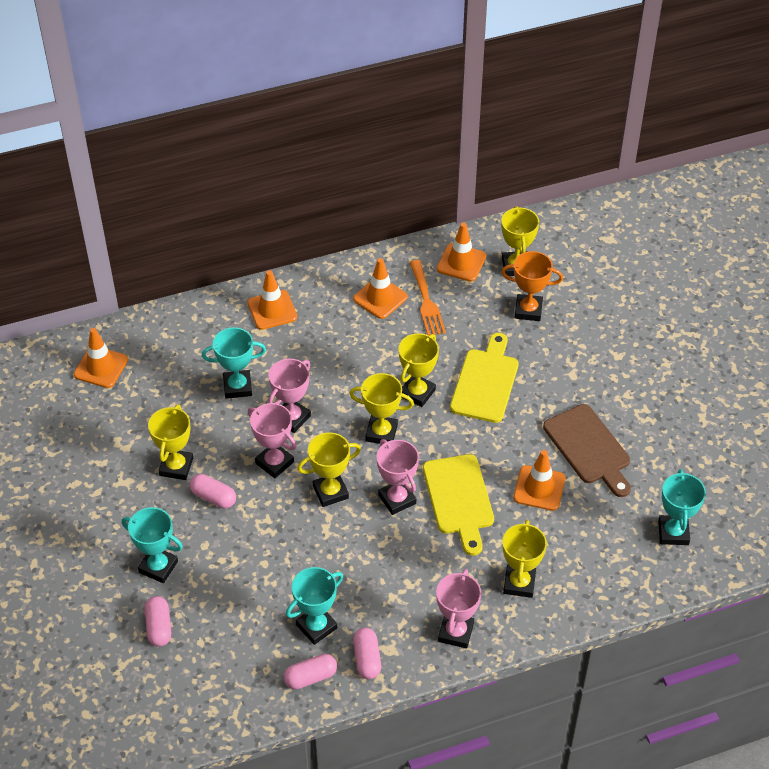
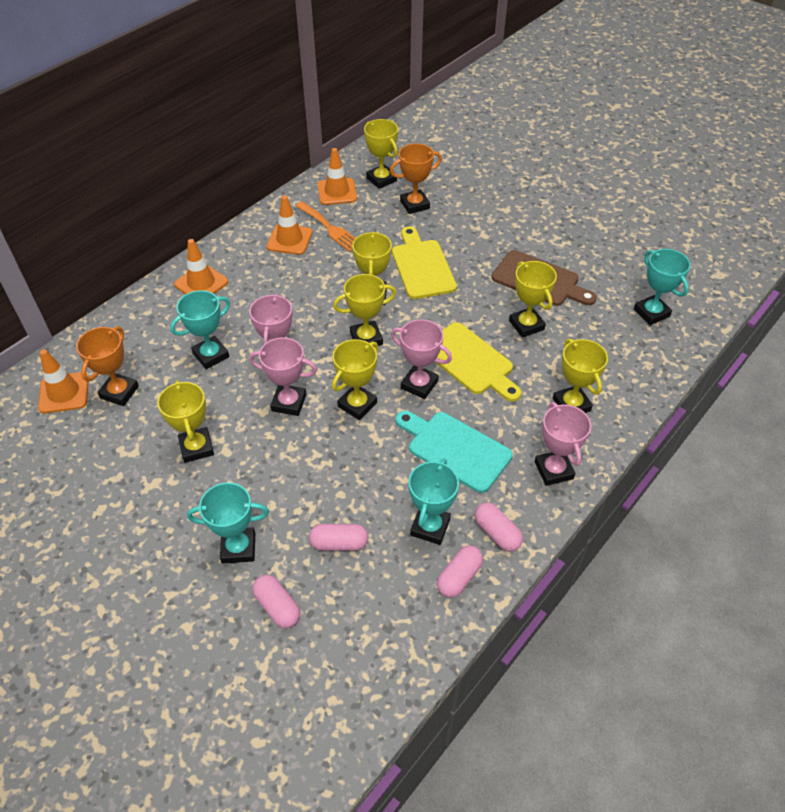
camera: 30 degrees left, 0 degrees up
pink capsule [190,474,236,509] -> pink capsule moved to [309,524,368,551]
orange traffic cone [513,450,565,511] -> yellow trophy [509,261,557,338]
none -> orange trophy [76,326,139,406]
none -> turquoise cutting board [396,411,513,493]

